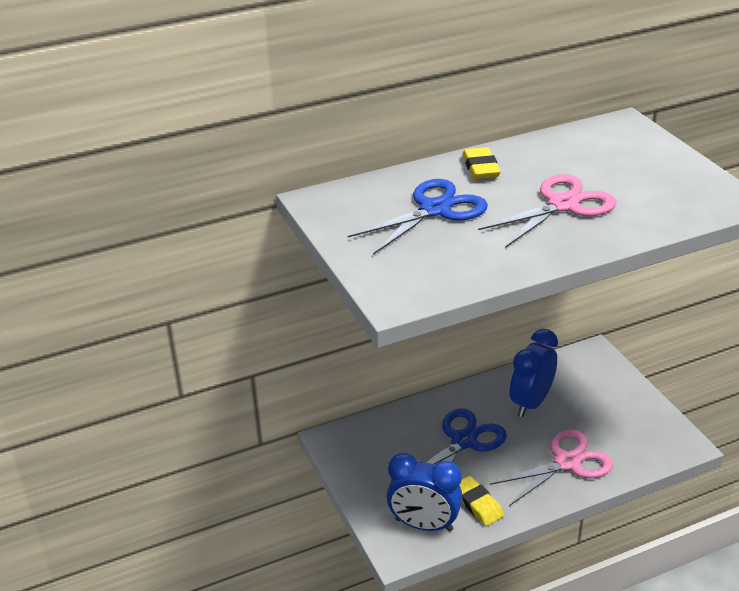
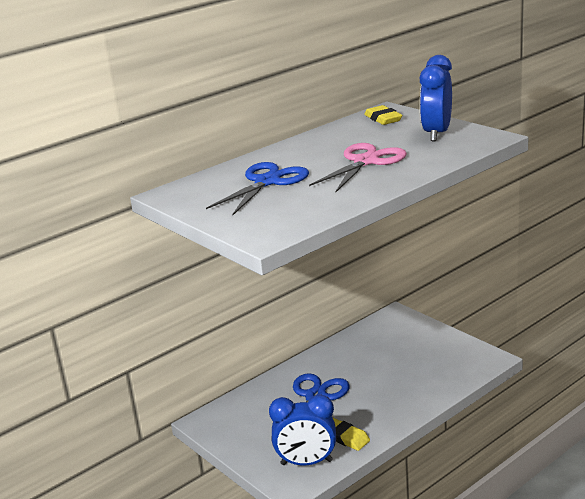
camera: 15 degrees left, 10 degrees down
yellow eraser [462,147,500,179] -> yellow eraser moved to [364,105,402,125]
pink scissors [490,429,614,506] -> none
blue clock [509,329,558,417] -> blue clock moved to [420,55,452,141]

